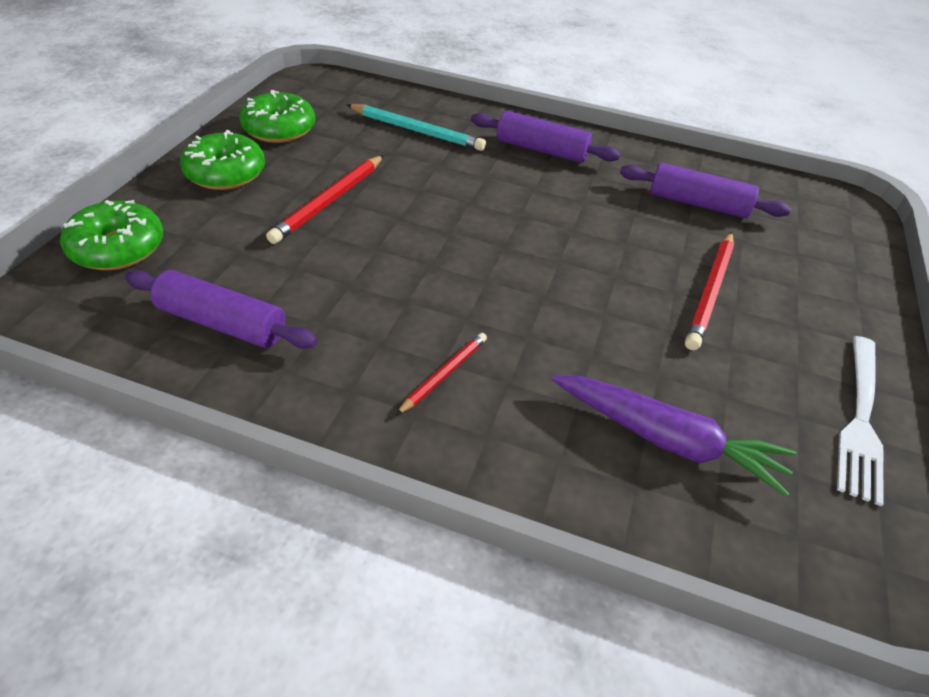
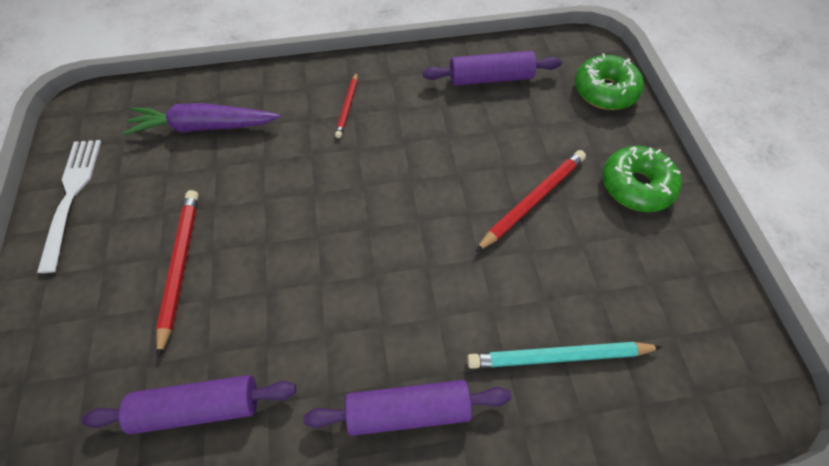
camera: 155 degrees right, 15 degrees up
green donut [239,90,315,143] -> none
red pencil [266,155,384,244] -> red pencil turned 45 degrees clockwise [475,150,586,252]

